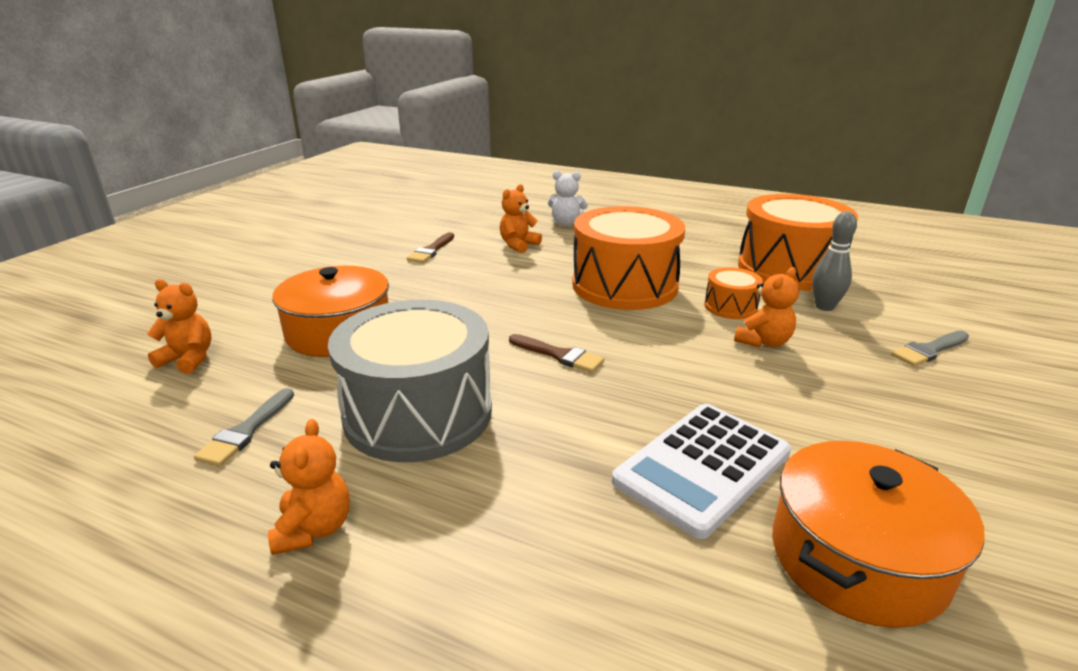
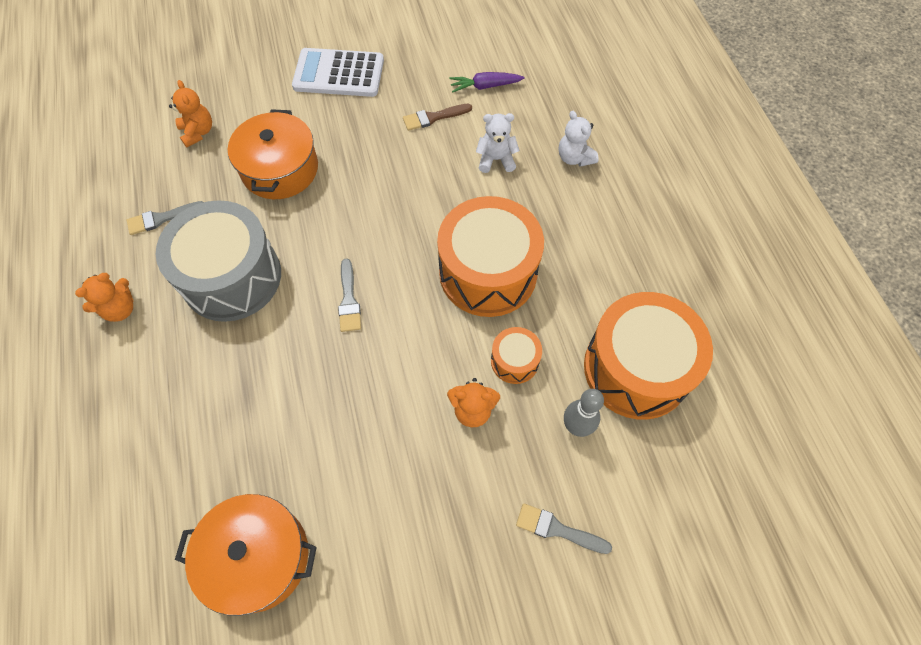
camera: 50 degrees right, 35 degrees up
orange teddy bear [500,184,542,253] -> white teddy bear [476,113,520,173]
brown brush [509,334,604,373] -> grey brush [338,259,361,332]
white calculator [612,404,791,539] -> white calculator moved to [292,48,384,97]
none -> purple carrot [449,72,525,93]

